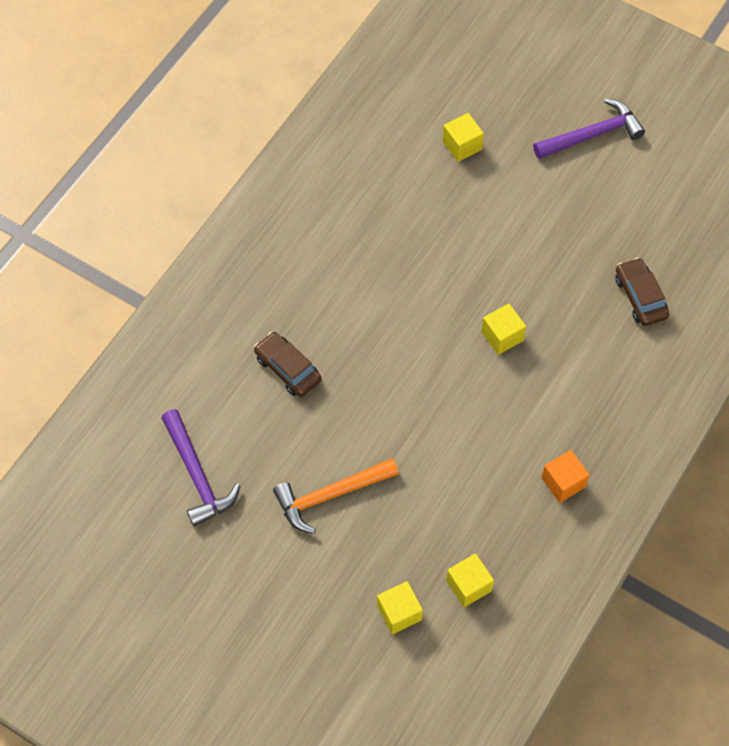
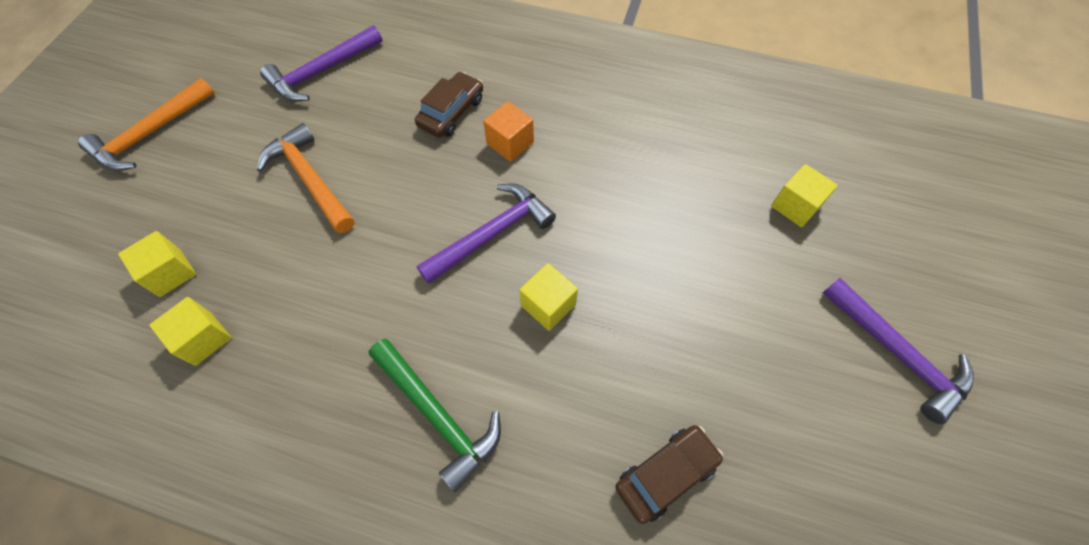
camera: 75 degrees right, 0 degrees up
orange cube [541,450,590,503] -> orange cube moved to [483,101,534,162]
none -> orange hammer [78,78,215,171]
none -> green hammer [369,339,501,492]
none -> purple hammer [417,183,556,284]

